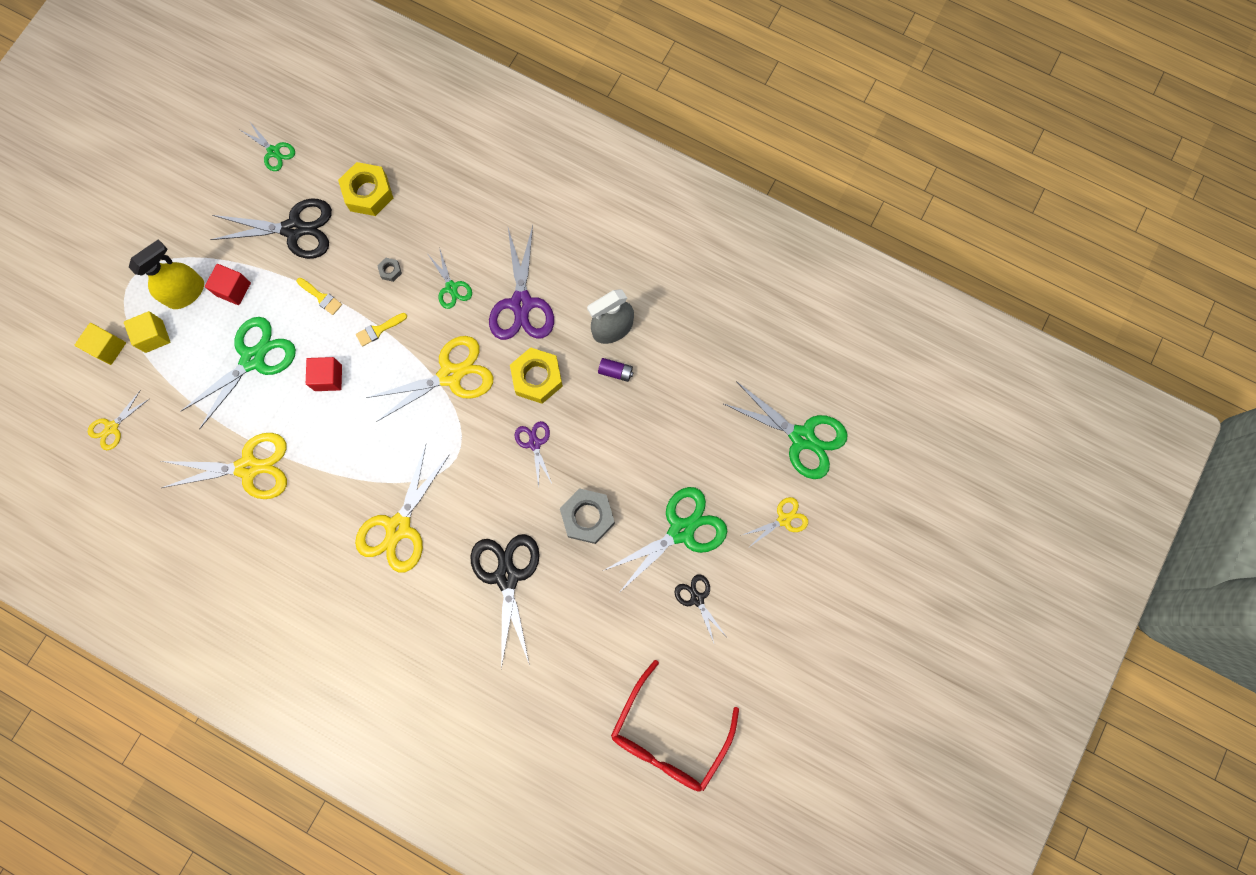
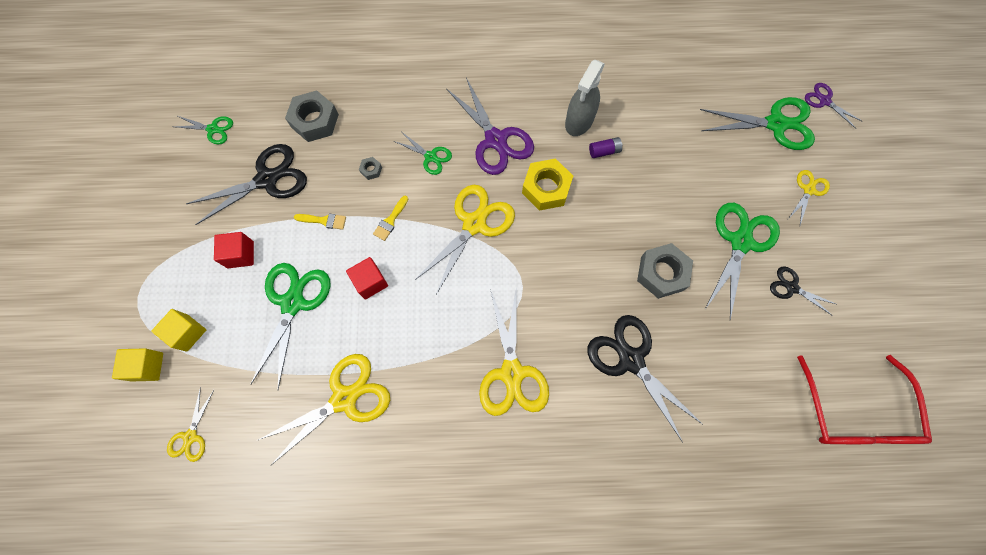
camera: 30 degrees left, 5 degrees down
yellow spray bottle [129,240,204,309] -> none
yellow nut [338,162,393,216] -> grey nut [285,90,339,142]
purple scissors [515,421,552,488] -> purple scissors moved to [805,83,863,129]

